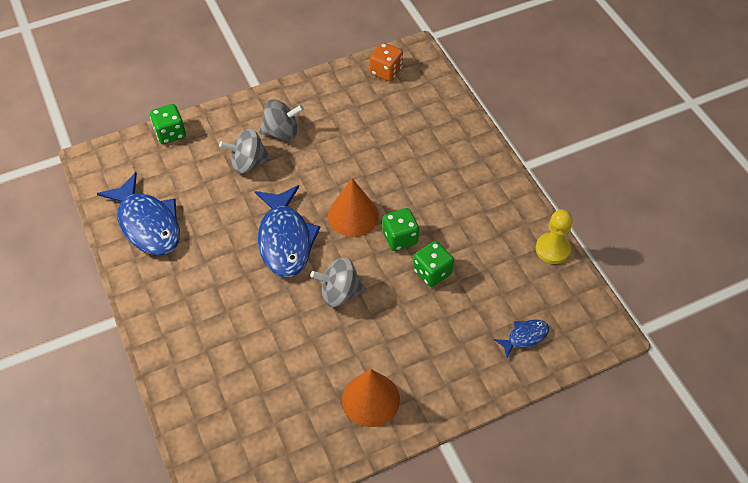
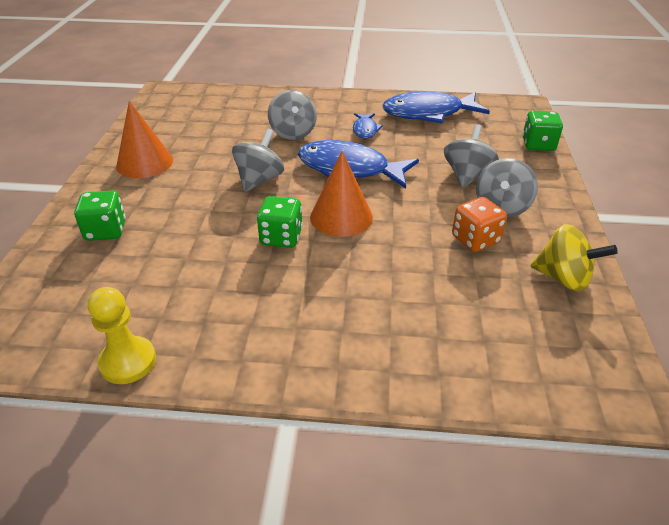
camera: 120 degrees right, 15 degrees down
orange dice [370,42,403,81] -> orange dice moved to [452,197,507,252]
green dice [413,241,454,287] -> green dice moved to [74,190,126,241]
blue fish [494,319,549,358] -> blue fish moved to [353,113,383,139]
none -> grey spinning top [268,90,317,140]
none -> yellow spinning top [531,224,618,292]

